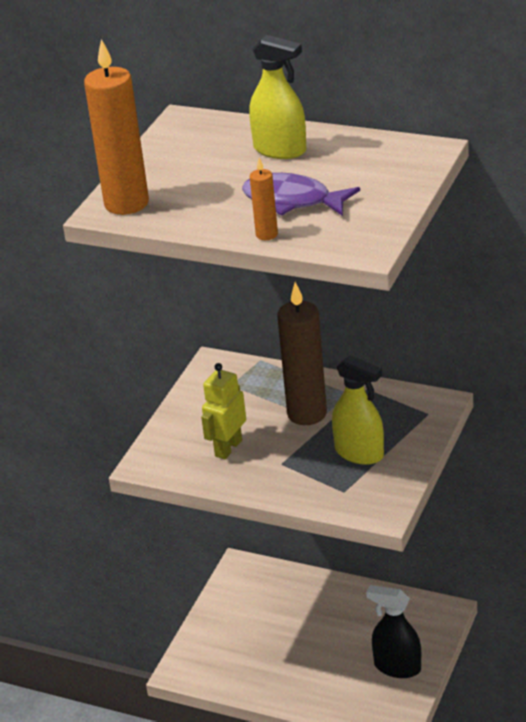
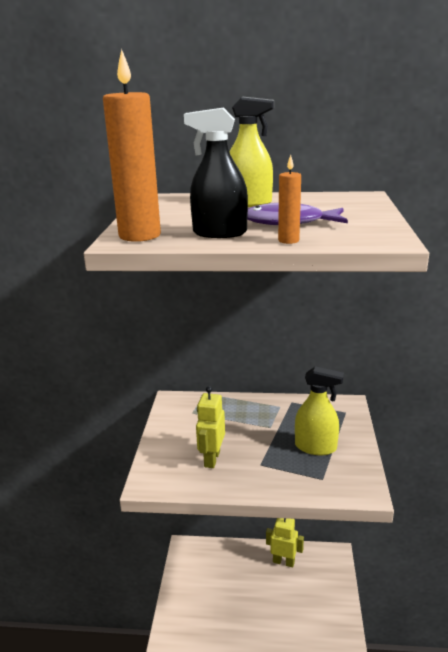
camera: 20 degrees left, 10 degrees down
brown candle [277,282,327,425] -> none
black spray bottle [366,585,421,678] -> black spray bottle moved to [184,107,248,238]
none -> yellow robot [266,518,304,568]

